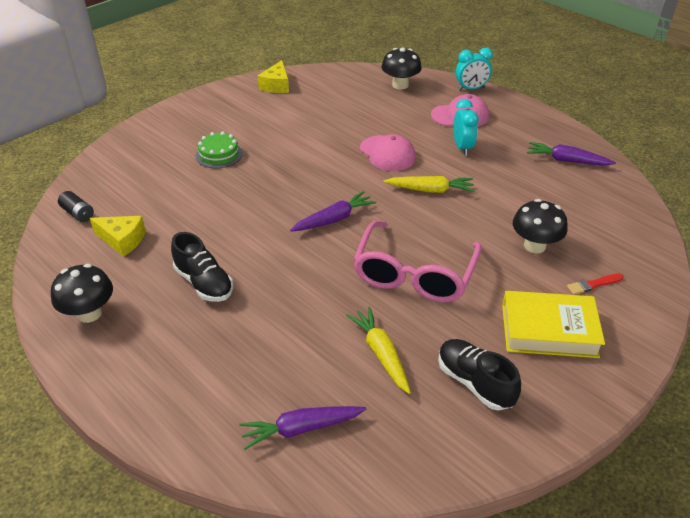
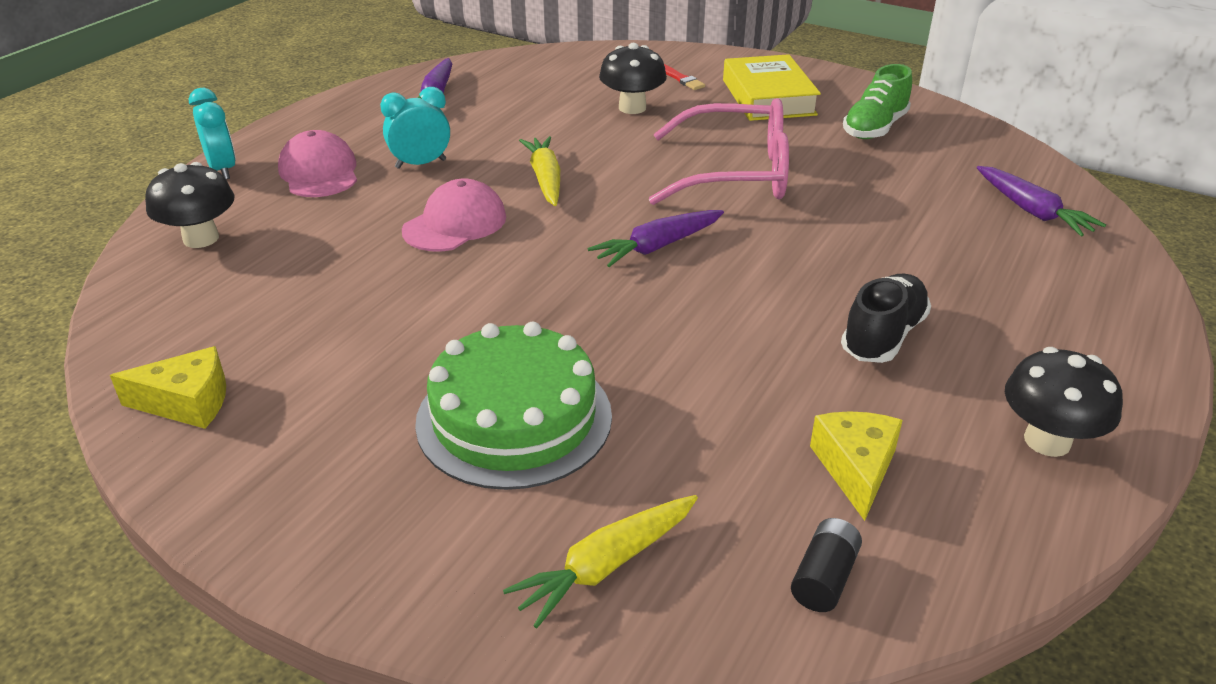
camera: 105 degrees left, 5 degrees down
green cake [195,131,243,168] -> green cake [415,322,612,490], size x1.81
purple carrot [290,191,376,232] -> purple carrot turned 75 degrees counterclockwise [588,210,724,267]
yellow carrot [346,307,411,394] -> yellow carrot moved to [503,495,698,628]
black shoe [438,339,521,411] -> green shoe [843,64,912,139]

